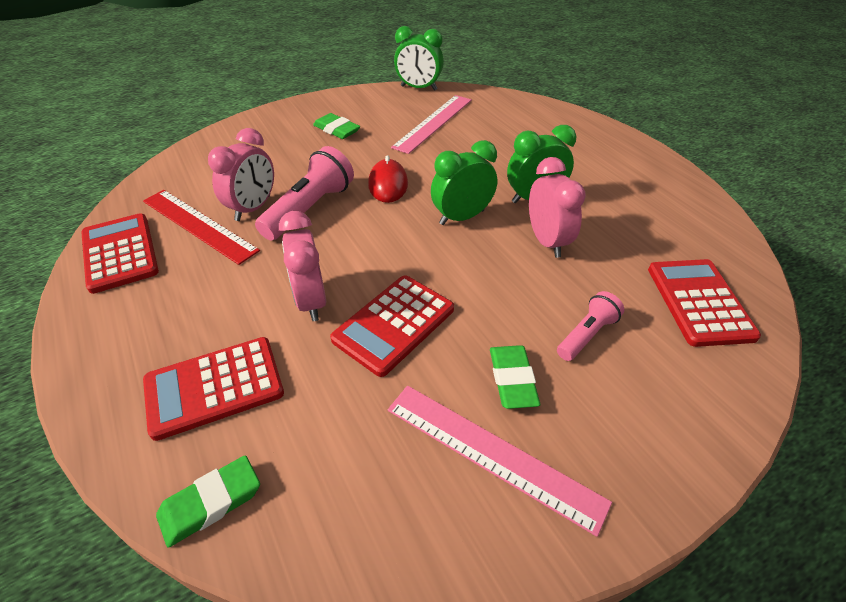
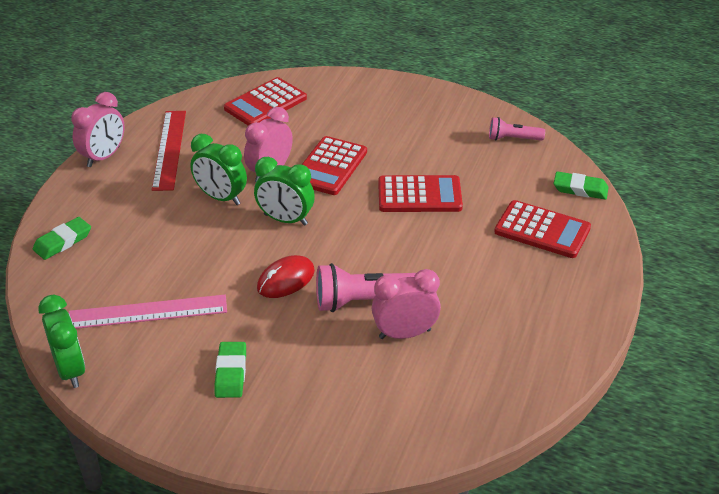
camera: 130 degrees left, 5 degrees down
red calculator [81,213,159,294] -> red calculator moved to [302,136,367,195]
red ruler [143,190,260,265] -> red ruler moved to [152,111,186,191]
pink clock [279,211,326,321] -> pink clock moved to [71,92,125,167]
pink ruler [388,386,612,537] -> none
green eraser [490,345,540,409] -> green eraser moved to [33,217,91,260]
pink flashlight [557,291,624,361] -> pink flashlight moved to [489,117,545,141]

